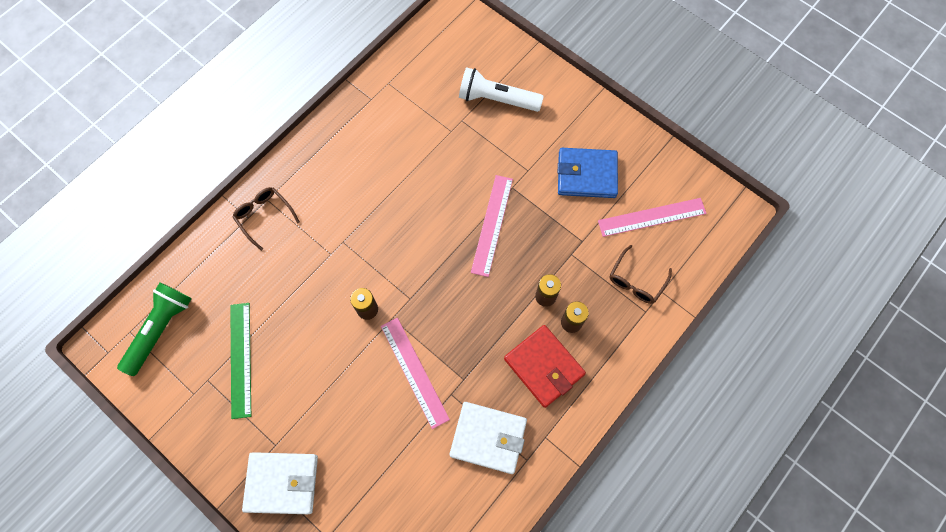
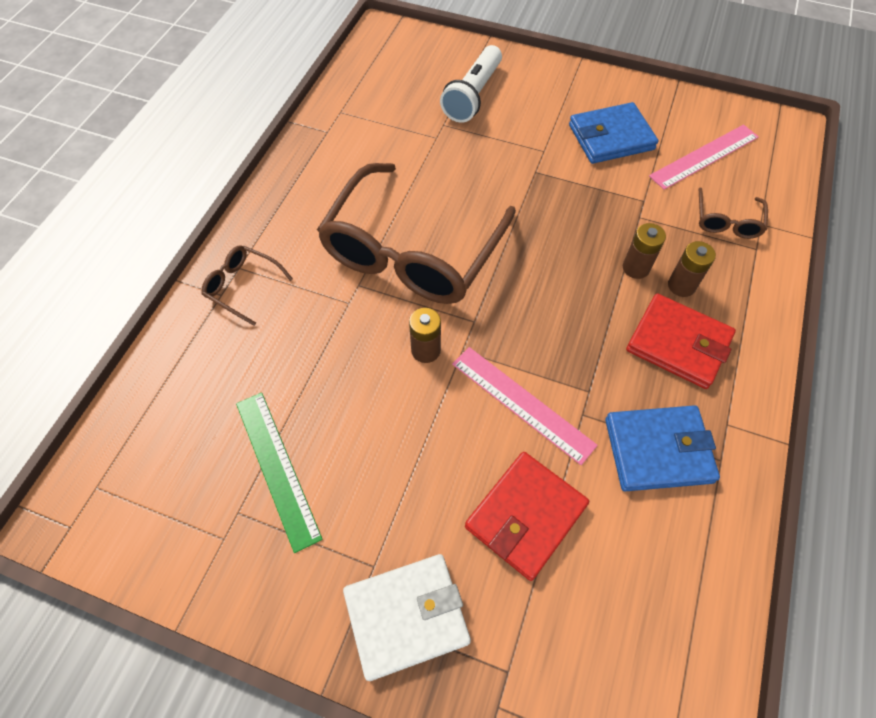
camera: 20 degrees left, 10 degrees down
green flashlight [117,282,192,376] -> none
white wallet [449,402,527,474] -> blue wallet [605,405,720,491]
white flashlight [459,67,544,112] -> white flashlight turned 60 degrees counterclockwise [440,45,502,123]
pink ruler [471,175,513,277] -> none
none -> brown glasses [317,163,516,304]
none -> red wallet [465,452,589,581]

